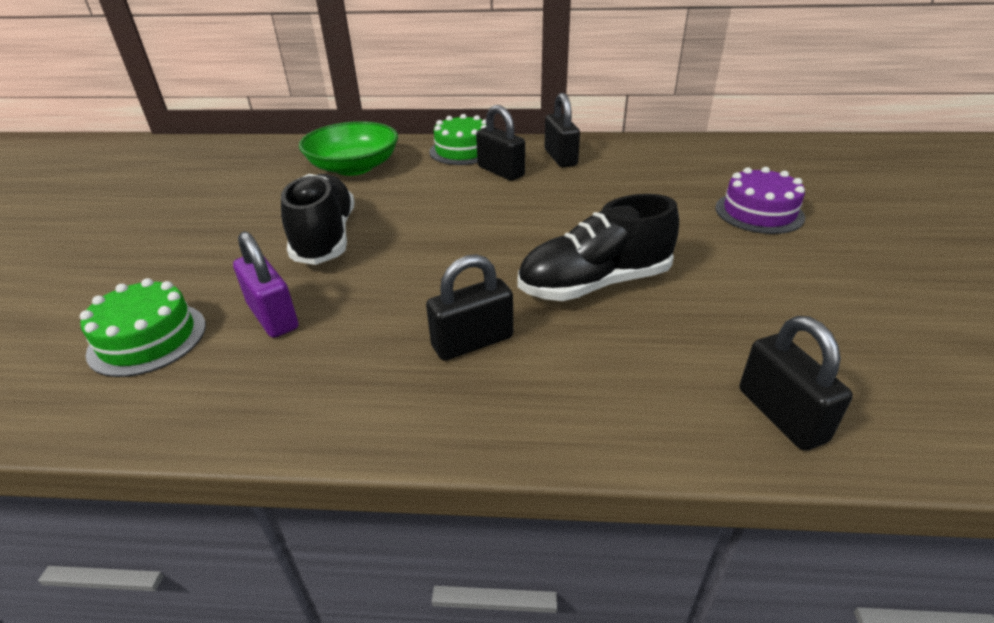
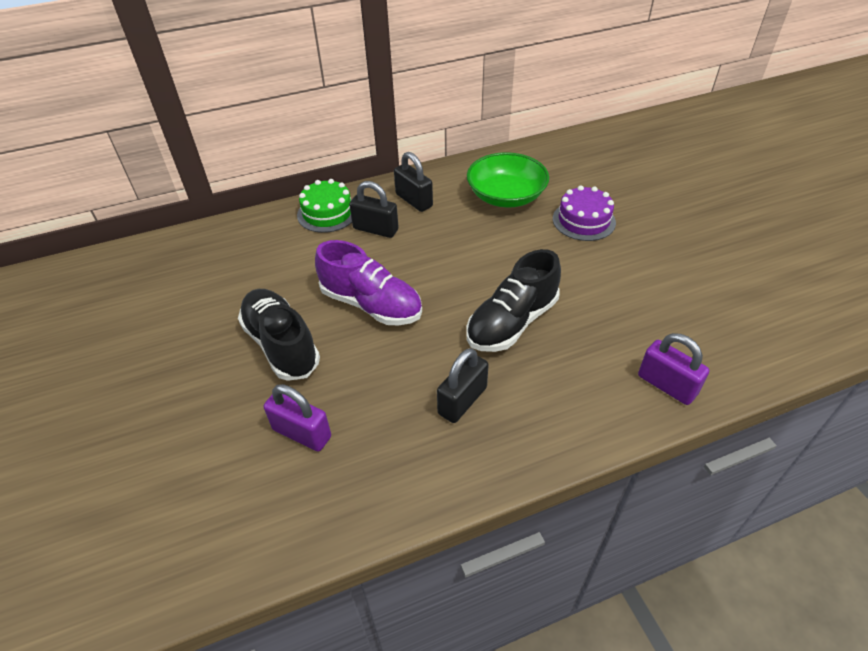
camera: 25 degrees left, 10 degrees up
green cake [80,278,206,377] -> none
green bowl [299,121,398,176] -> green bowl moved to [467,152,549,208]
black padlock [740,316,853,451] -> purple padlock [638,333,709,405]
none -> purple shoe [315,240,422,325]

